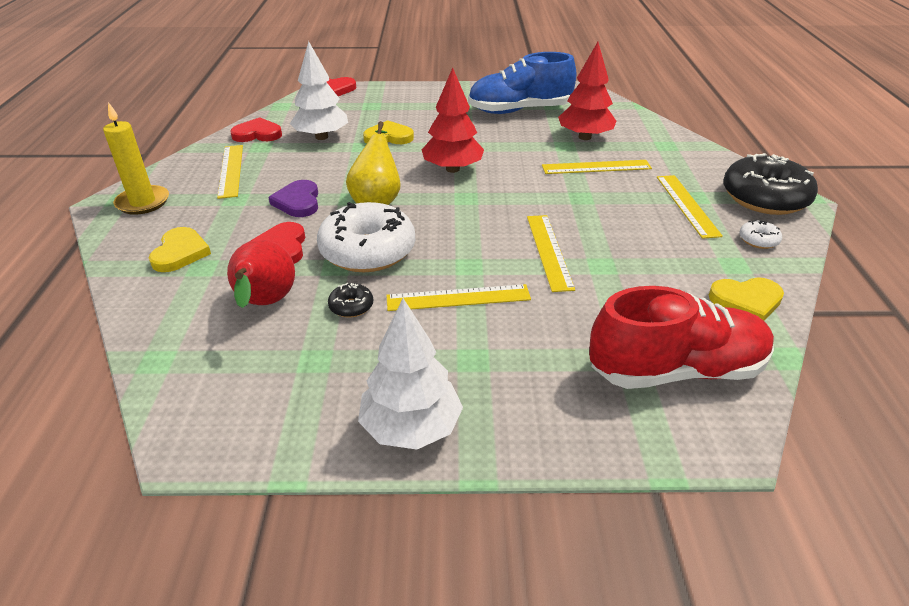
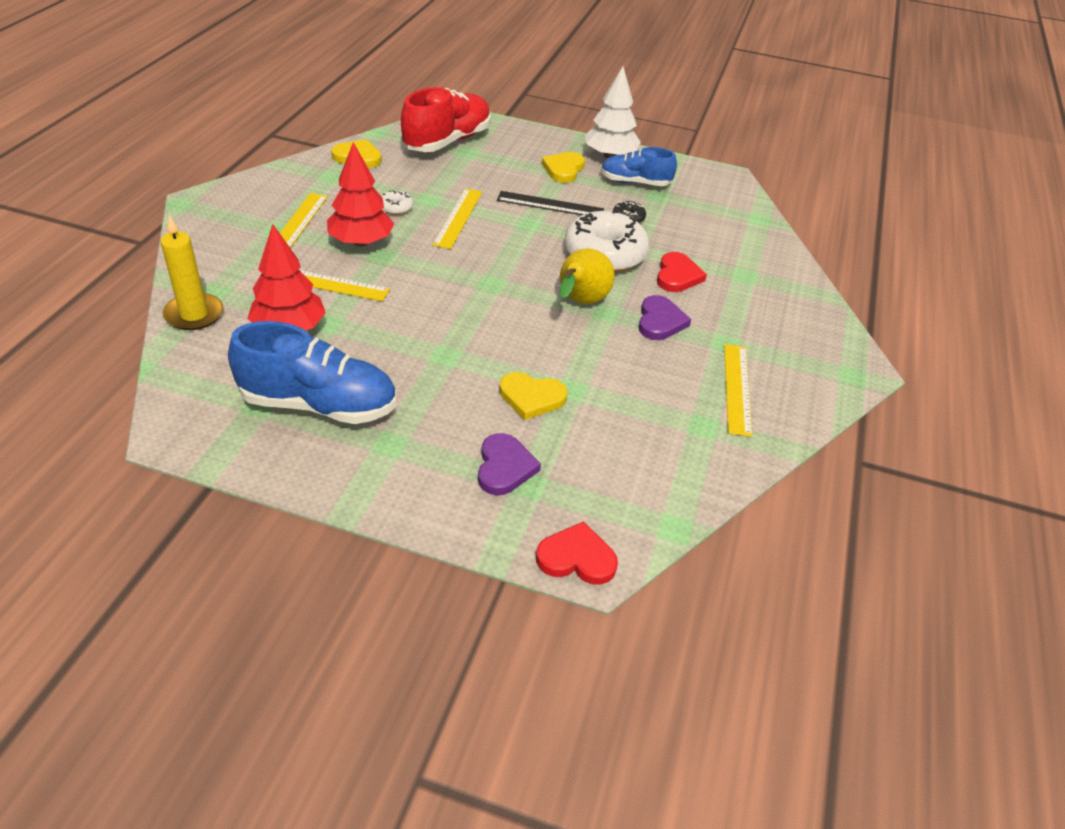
camera: 165 degrees left, 5 degrees up
yellow candle [103,102,169,215] -> yellow candle moved to [160,215,223,330]
yellow heart [149,227,211,272] -> yellow heart moved to [542,152,585,183]
red pear [227,240,295,308] -> none
red heart [231,117,282,142] -> none
white tree [290,41,348,140] -> none
yellow ruler [386,284,531,311] -> black ruler [497,191,604,215]
red tree [422,68,484,173] -> red tree moved to [327,142,394,246]
red shoe [589,286,774,389] -> red shoe turned 120 degrees clockwise [401,87,491,152]
black donut [724,153,818,215] -> none
white donut [740,220,782,249] -> white donut moved to [381,191,413,215]
none -> purple heart [478,433,541,495]
none -> blue shoe [601,147,677,186]

